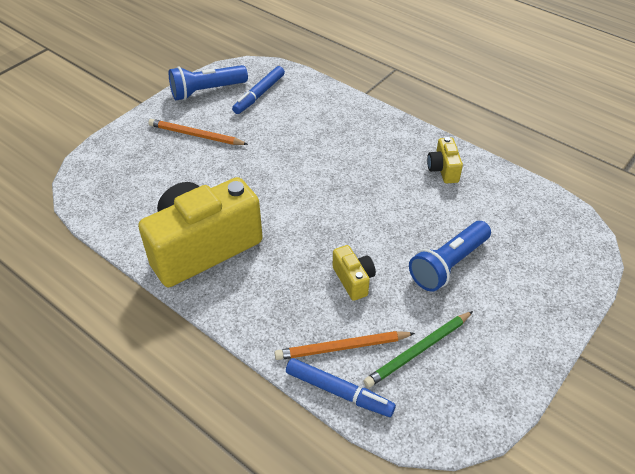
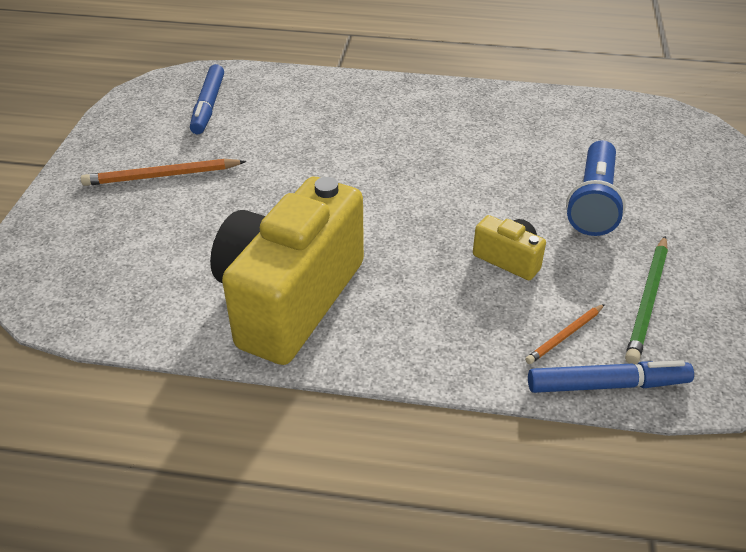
camera: 30 degrees left, 5 degrees down
blue flashlight [169,65,248,100] -> none
orange pencil [274,331,415,360] -> orange pencil [525,304,605,364], size x0.59
yellow camera [427,137,463,183] -> none

